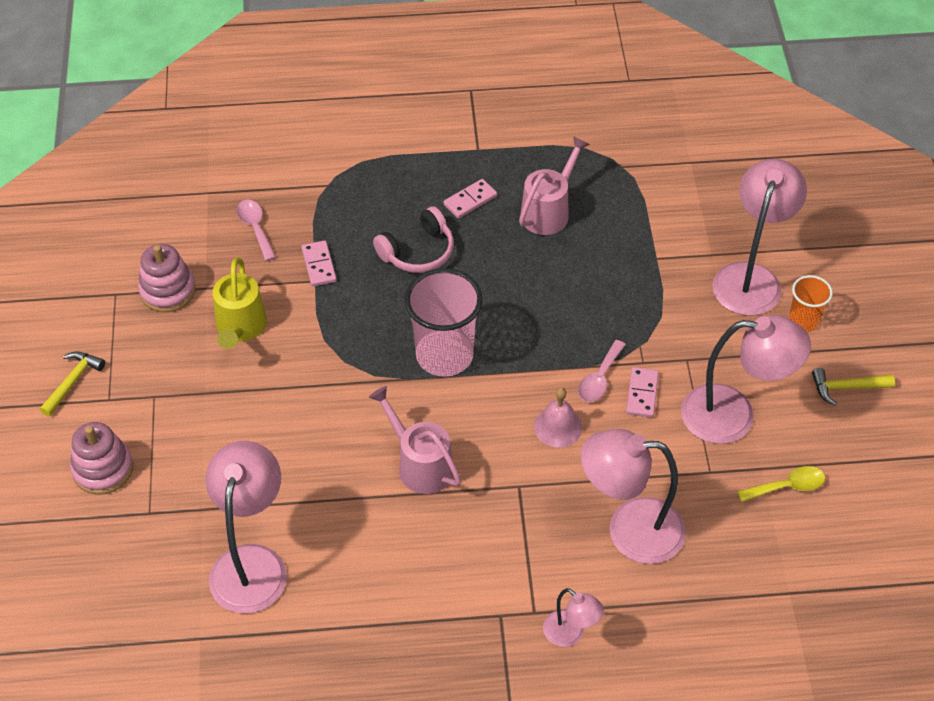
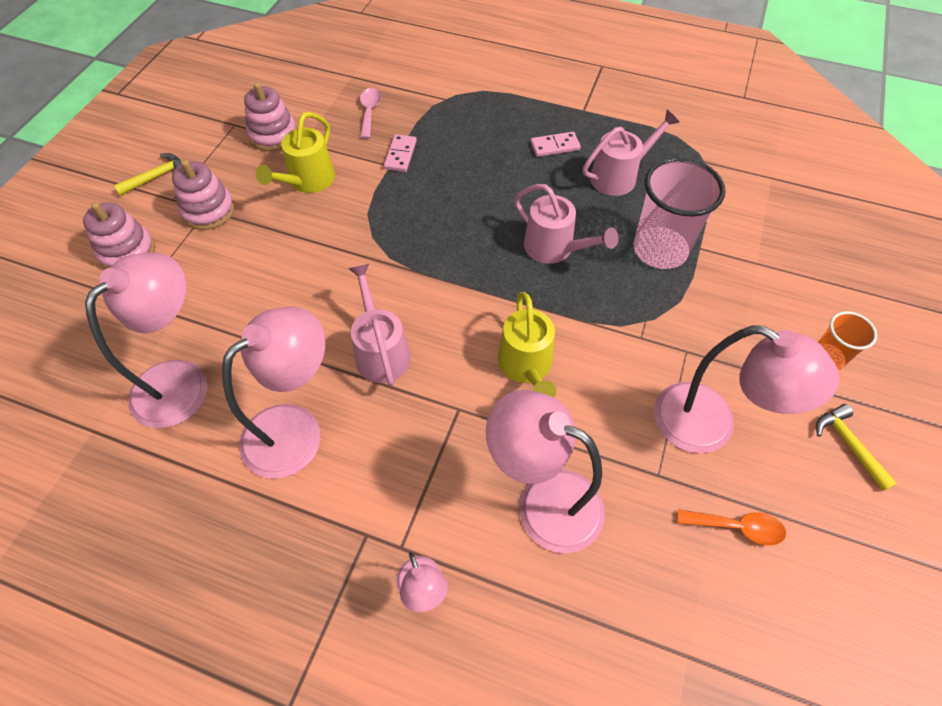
camera: 25 degrees right, 5 degrees up
pink headphones [373,206,454,273] -> none
pink cup [405,268,483,376] -> pink cup moved to [634,157,726,269]
pink bell [534,387,582,448] -> yellow watering can [498,292,556,398]
pink spoon [578,340,626,402] -> none
pink domino [626,367,659,418] -> none
pink lamp [712,159,807,316] -> pink lamp moved to [222,306,325,479]
yellow spoon [737,466,825,502] -> orange spoon [677,509,786,546]
yellow hammer [812,368,895,405] -> yellow hammer turned 45 degrees clockwise [816,404,897,491]
none -> pink stacking toy [172,160,235,230]
none -> pink watering can [514,184,618,264]

